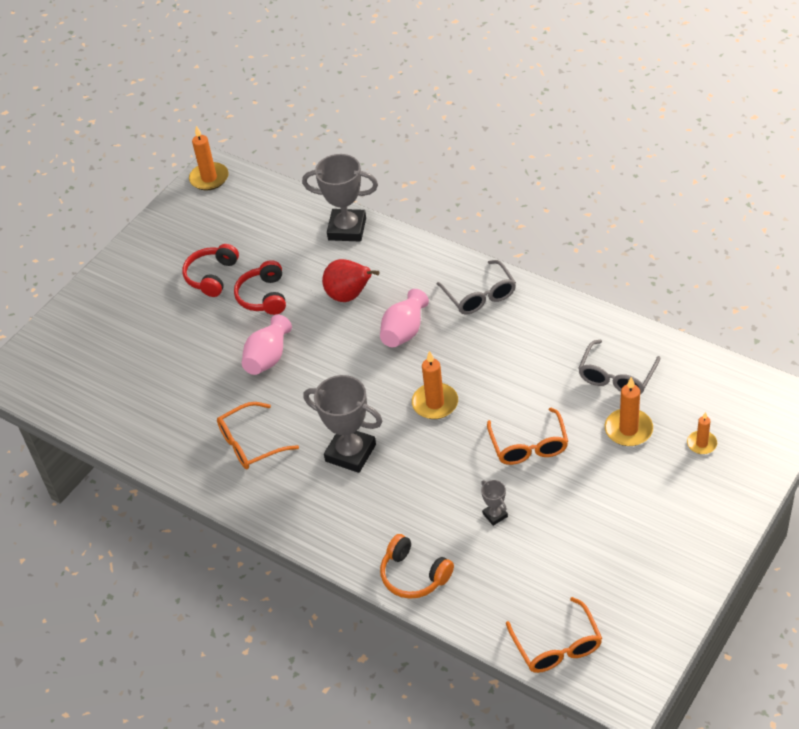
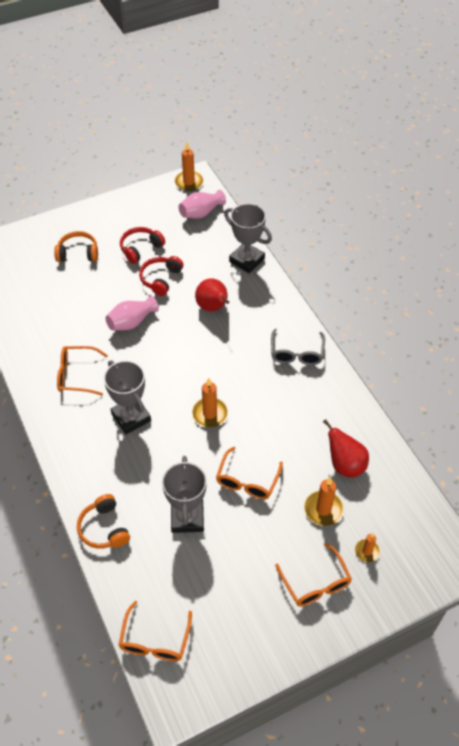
camera: 25 degrees right, 5 degrees up
pink vase [380,289,429,347] -> pink vase moved to [179,190,226,219]
grey trophy [481,480,508,526] -> grey trophy [162,456,207,533], size x2.19
grey glasses [578,340,660,395] -> red pear [323,419,369,478]
none -> orange headphones [54,231,98,262]
none -> orange glasses [275,543,352,607]

